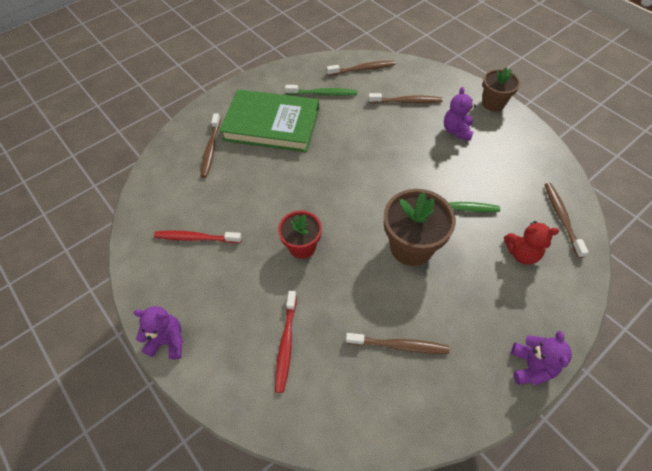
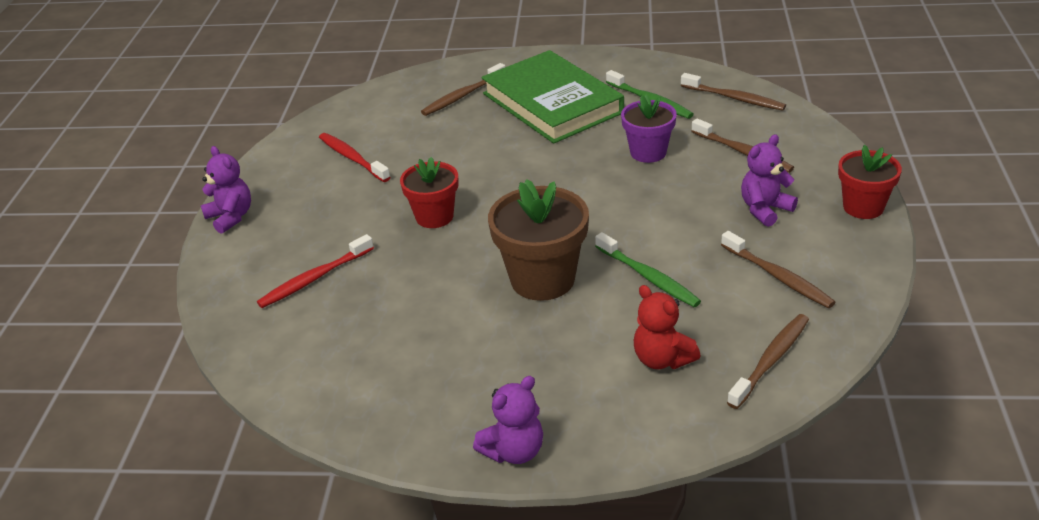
camera: 45 degrees right, 20 degrees down
brown toothbrush [346,333,449,354] -> brown toothbrush moved to [721,231,835,308]
brown flower pot [482,67,520,112] -> red flower pot [838,145,902,219]
none -> purple flower pot [621,94,677,163]

